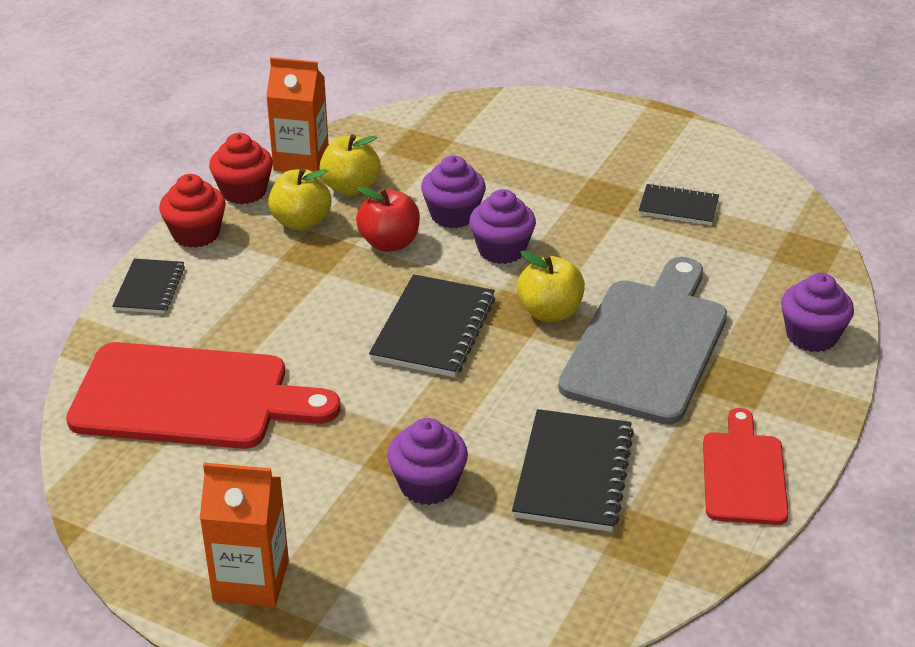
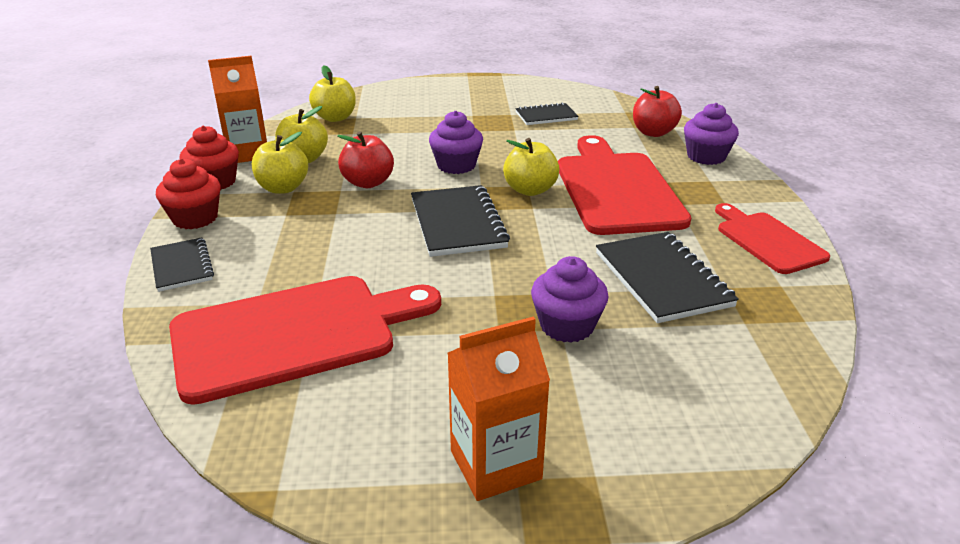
camera: 30 degrees left, 5 degrees down
purple cupcake [421,155,486,228] -> none
grey cutting board [558,257,727,425] -> red cutting board [558,135,691,235]
none -> yellow apple [309,65,356,122]
none -> red apple [633,86,682,137]

